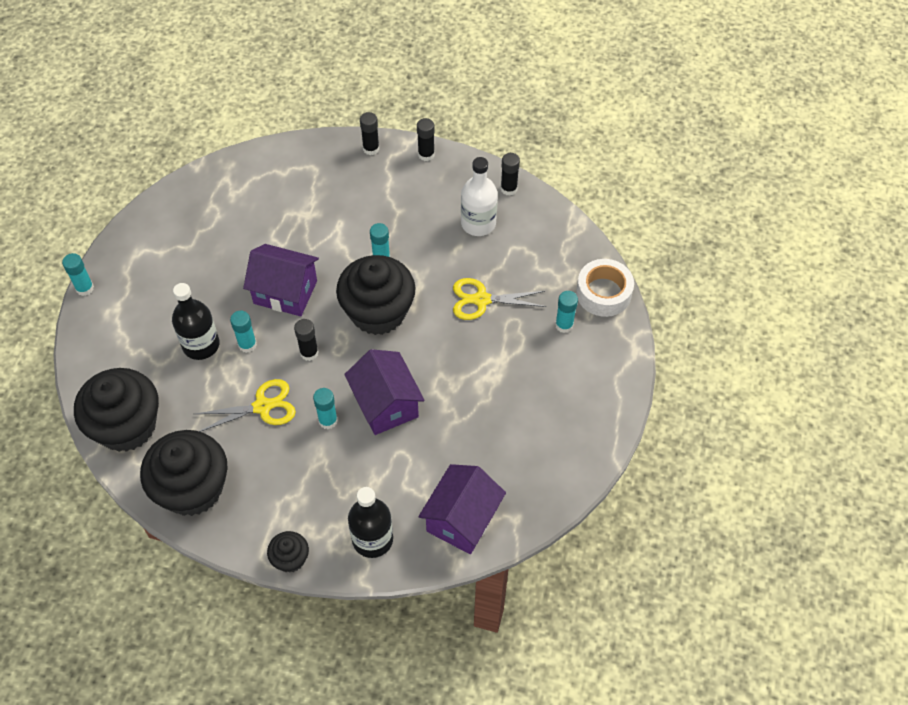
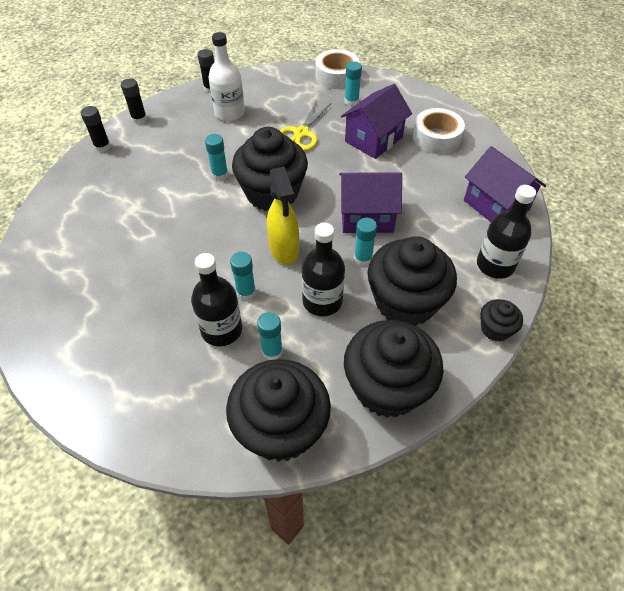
camera: 65 degrees left, 5 degrees down
turquoise glue stick [62,253,94,296] -> turquoise glue stick moved to [257,312,283,360]
yellow scissors [195,379,296,432] -> black bottle [302,223,345,316]
purple house [243,244,319,316] -> purple house moved to [341,84,412,159]
black glue stick [294,319,319,361] -> yellow spray bottle [267,166,299,265]
none -> black cupcake [367,236,457,326]
none -> white tape [413,108,465,154]

